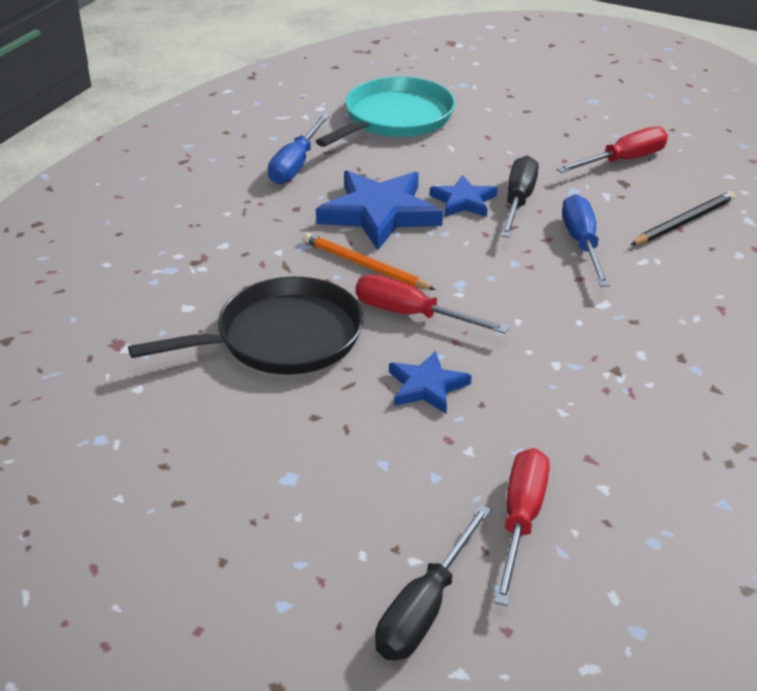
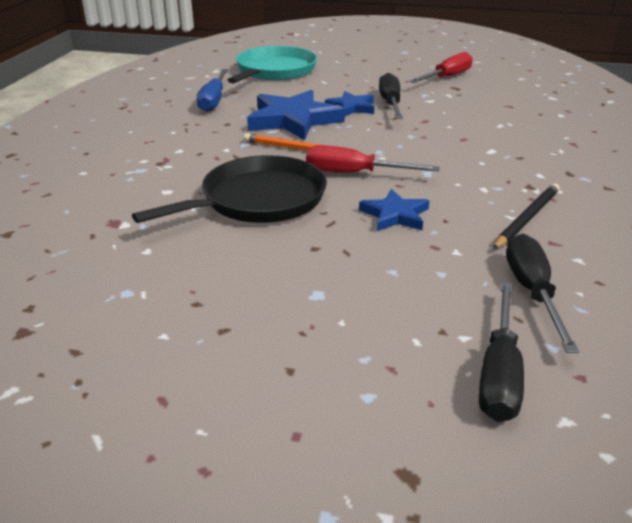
camera: 15 degrees left, 5 degrees down
red screwdriver [495,448,550,606] -> black screwdriver [506,234,579,353]
blue screwdriver [562,194,610,287] -> none
black pencil [631,191,735,245] -> black pencil moved to [493,183,560,250]

